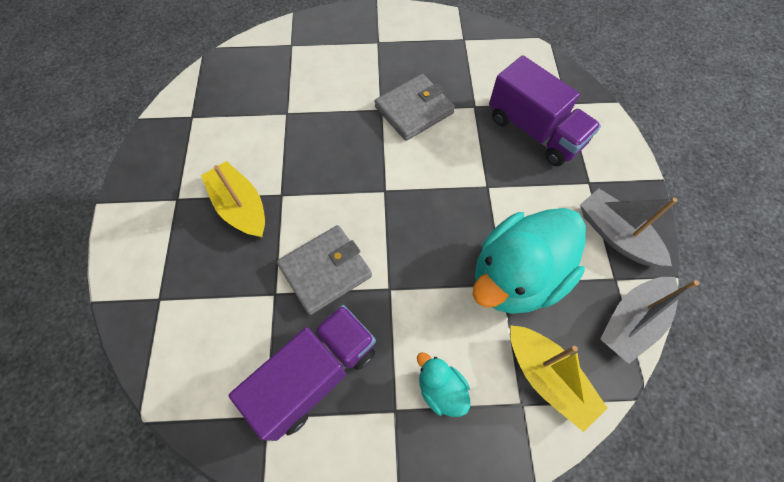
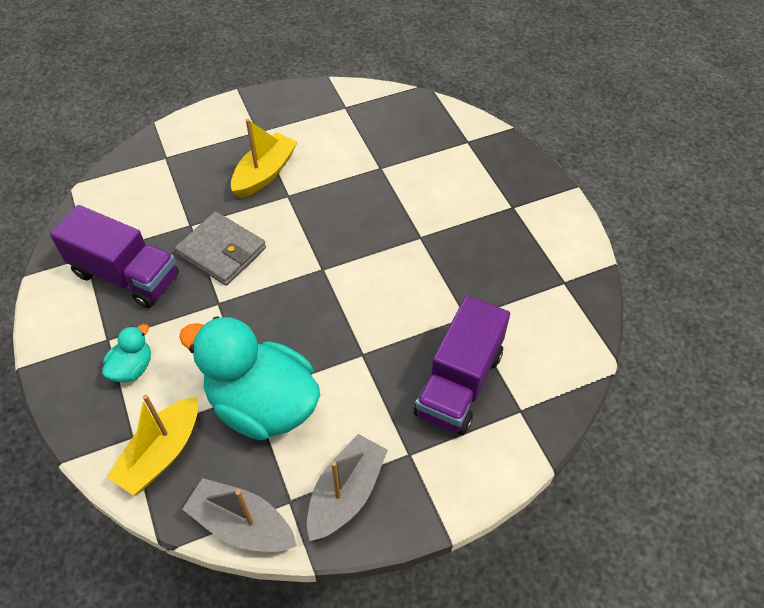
camera: 70 degrees right, 10 degrees down
grey wallet [375,74,455,141] -> none

